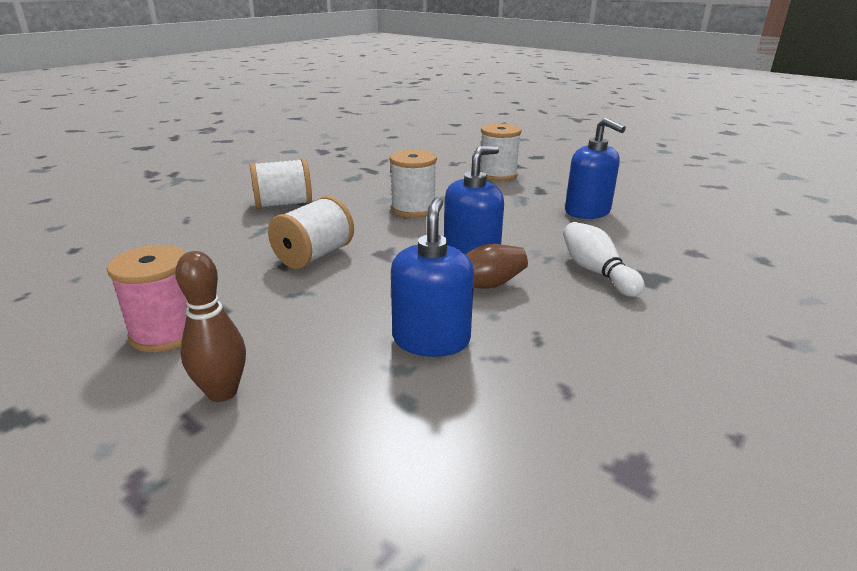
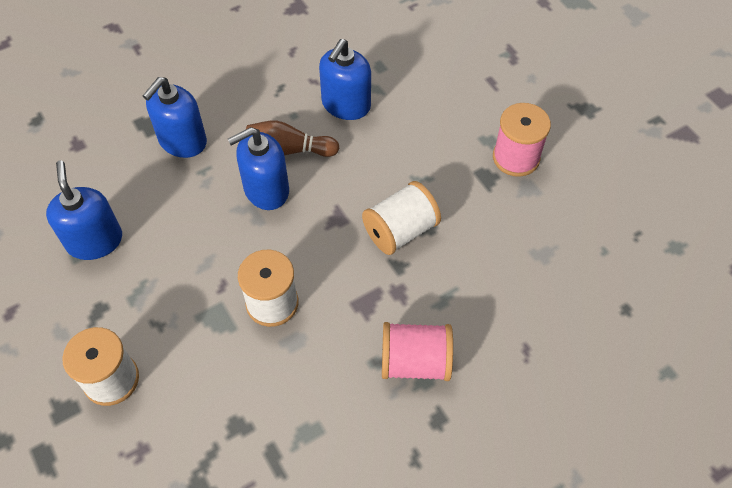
camera: 160 degrees left, 30 degrees up
brown bowling pin [175,251,246,402] -> none
white spool [249,158,312,209] -> pink spool [382,322,453,381]
white bowling pin [563,222,645,297] -> blue soap dispenser [143,77,207,158]

